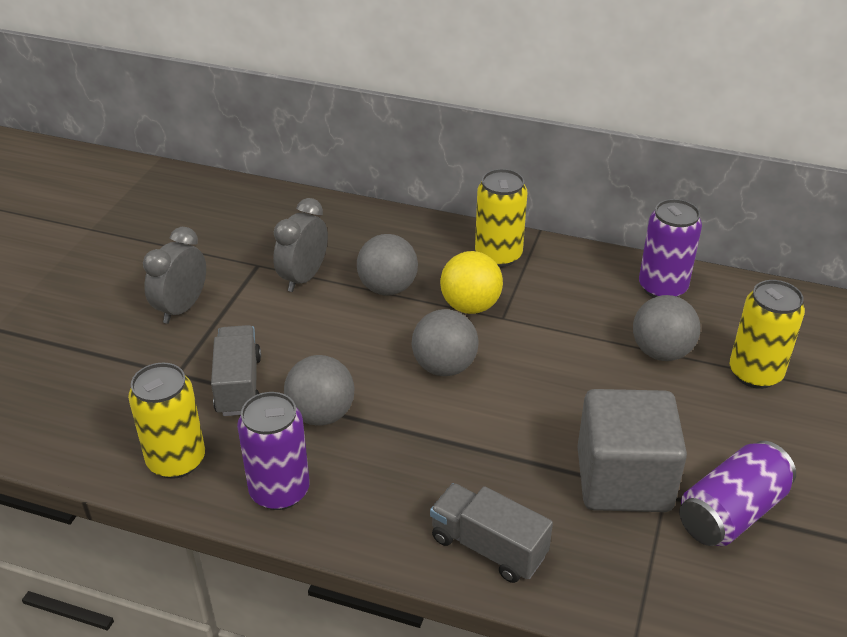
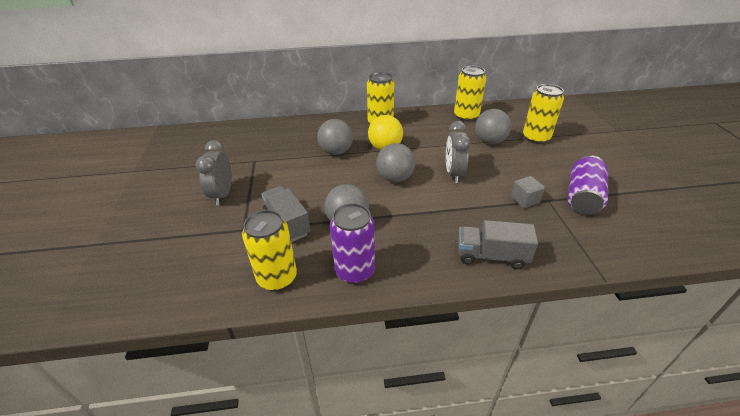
camera: 25 degrees left, 0 degrees up
grey clock [273,198,328,292] -> grey clock moved to [446,121,471,183]
grey cube [577,389,687,512] -> grey cube [511,176,545,208], size x0.44
purple can [639,199,702,298] -> yellow can [454,66,486,121]

